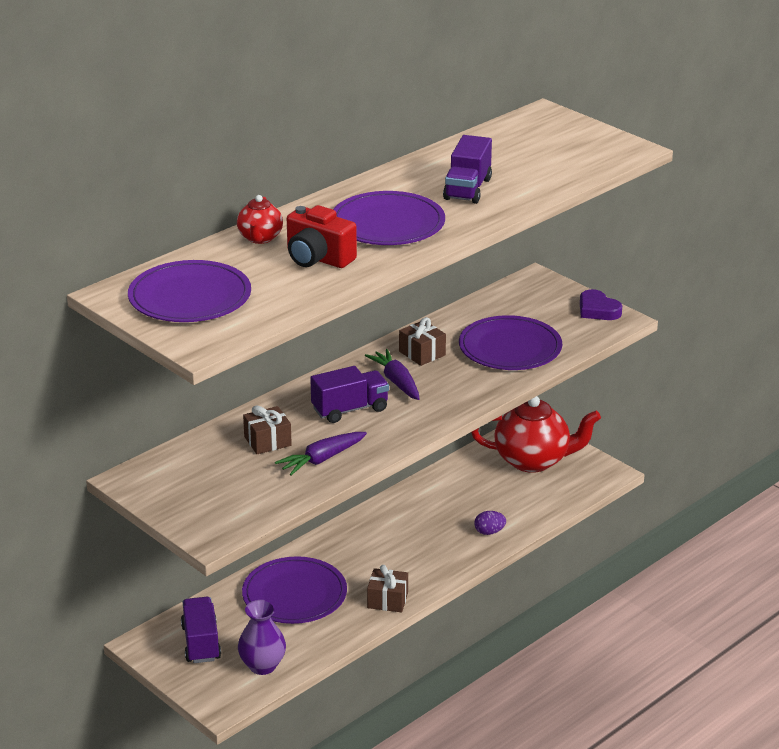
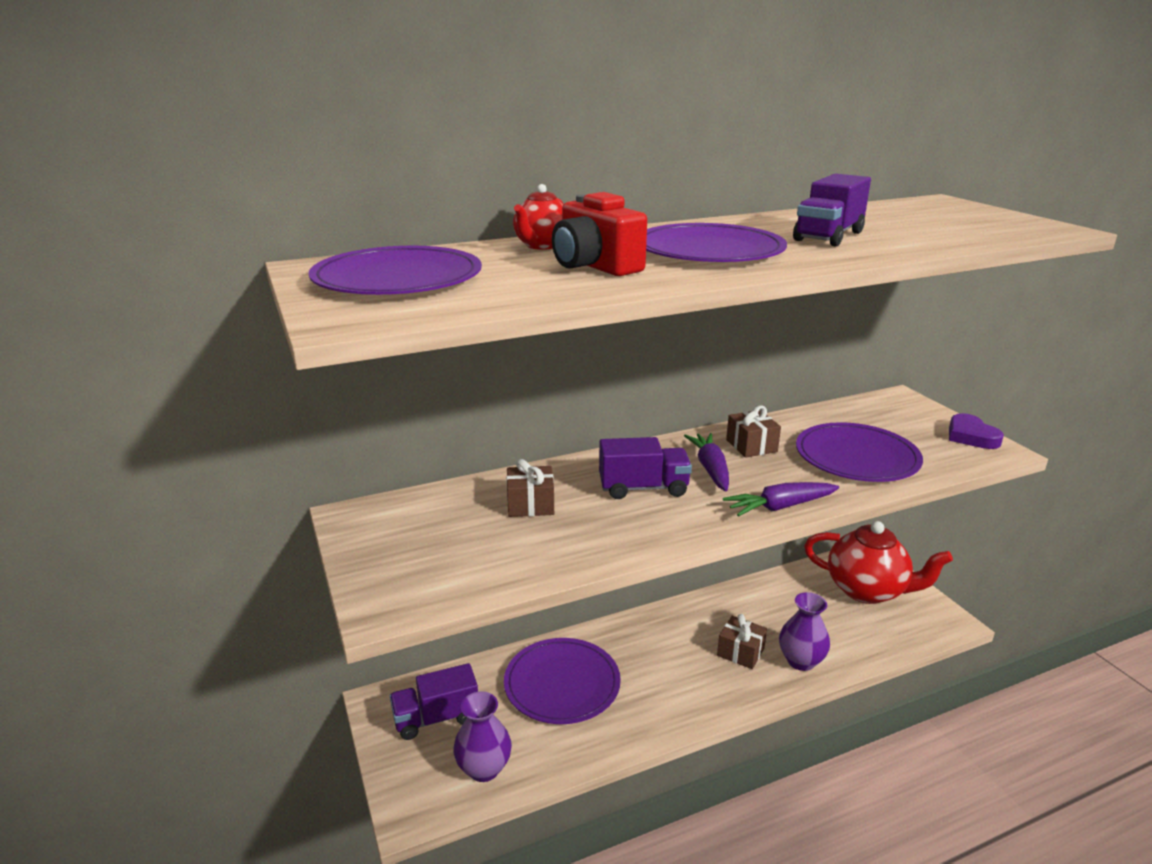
camera: 20 degrees right, 5 degrees down
purple truck [181,597,221,663] -> purple truck turned 120 degrees counterclockwise [390,663,478,740]
purple carrot [275,432,367,475] -> purple carrot moved to [723,482,839,516]
brown gift [367,565,408,612] -> brown gift moved to [717,614,767,669]
purple egg [474,511,506,535] -> purple vase [779,592,830,671]

